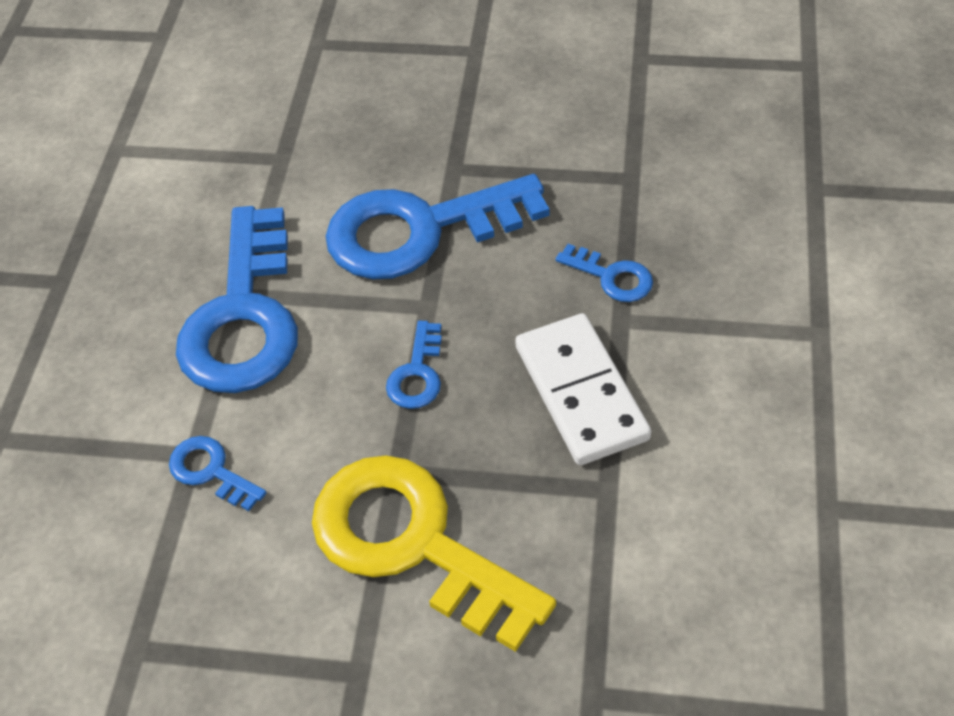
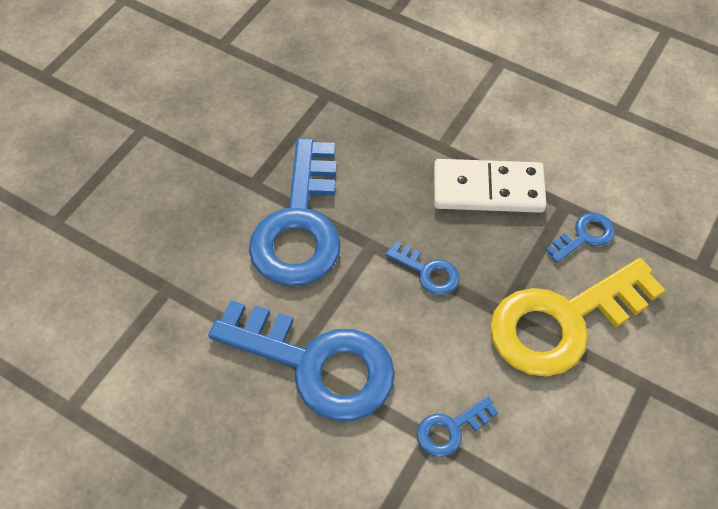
camera: 70 degrees left, 5 degrees up
blue key [556,244,653,302] -> blue key moved to [546,213,615,263]

